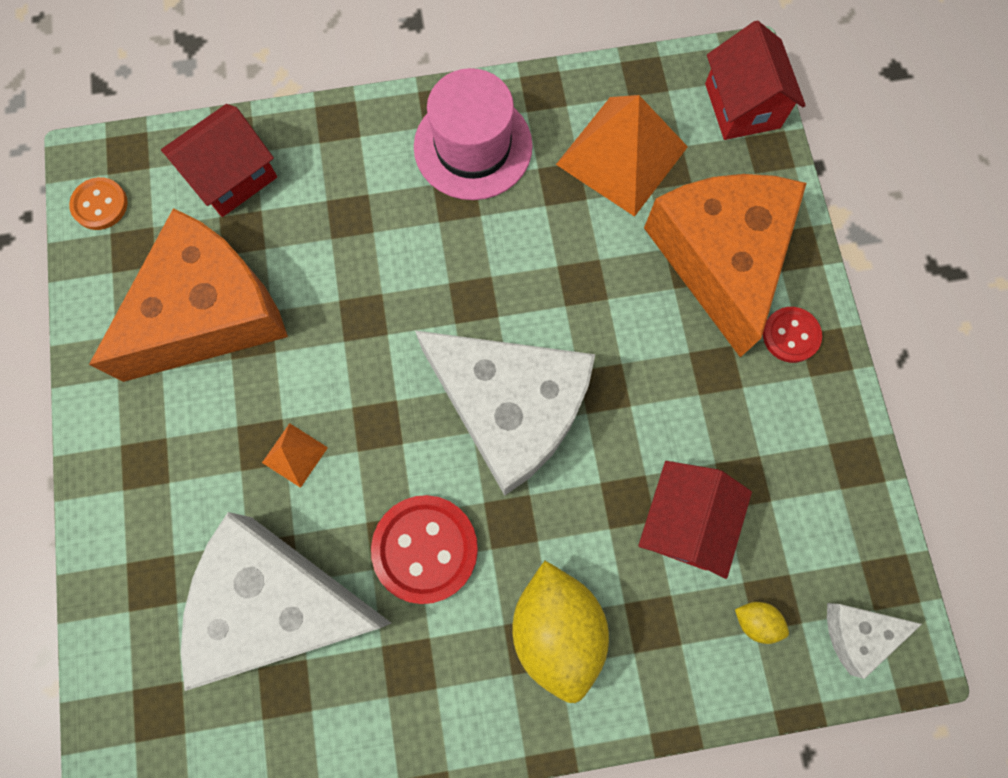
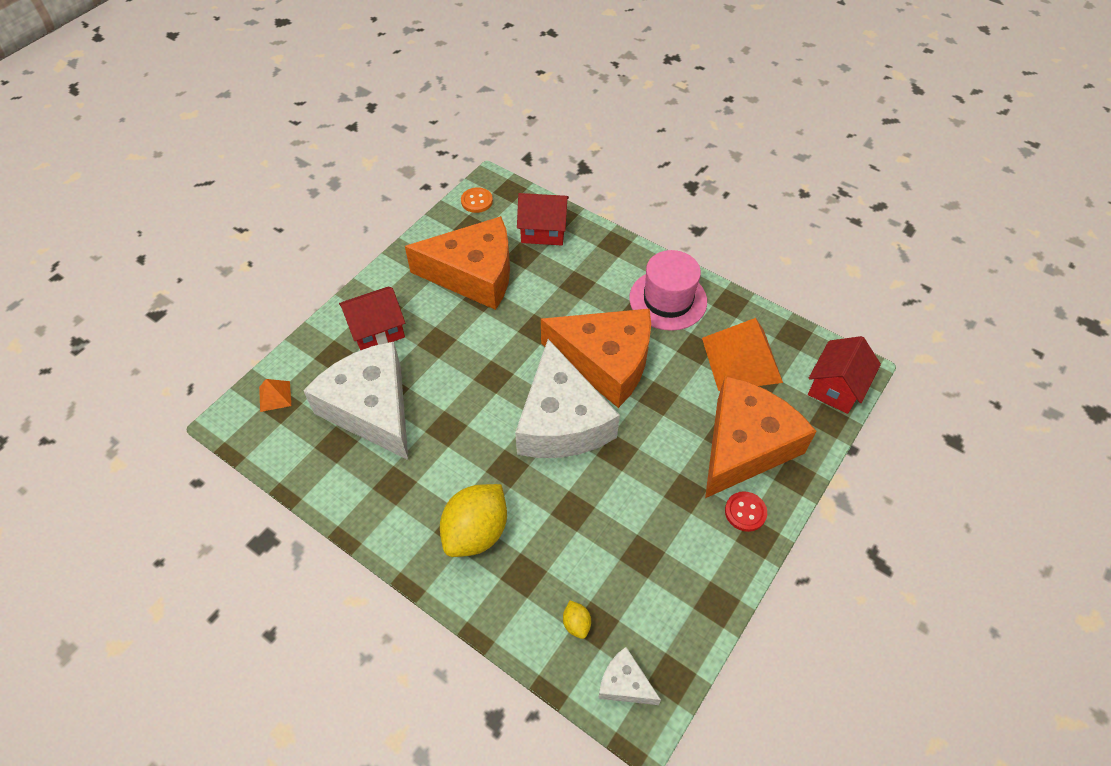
camera: 45 degrees right, 20 degrees down
orange pyramid [262,423,328,488] -> orange pyramid moved to [259,379,291,412]
red button [371,495,478,604] -> none
red house [638,461,752,579] -> red house moved to [339,286,405,350]
none -> orange cheese [541,309,651,408]

